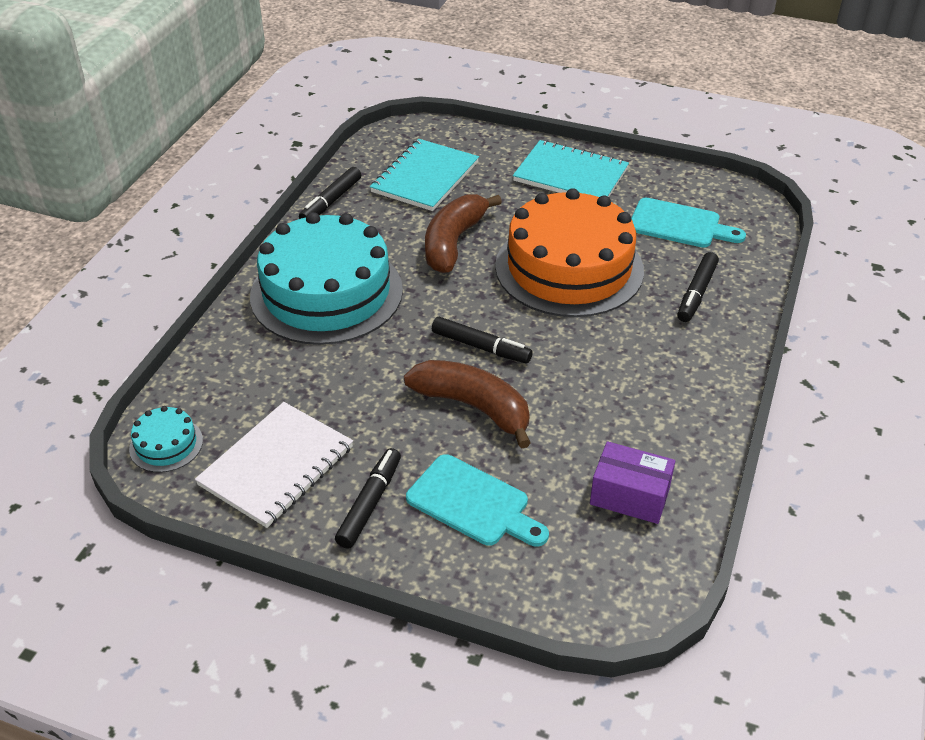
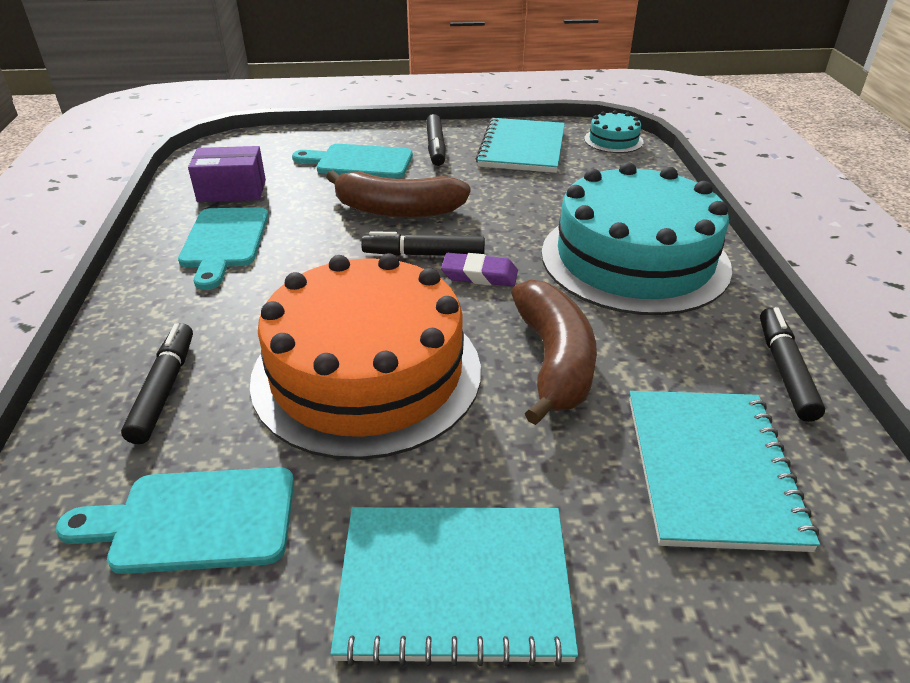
camera: 155 degrees right, 5 degrees down
white notebook [195,402,353,528] -> turquoise notebook [475,118,565,173]
none -> turquoise cutting board [178,207,268,290]
none -> purple eraser [441,253,518,287]

